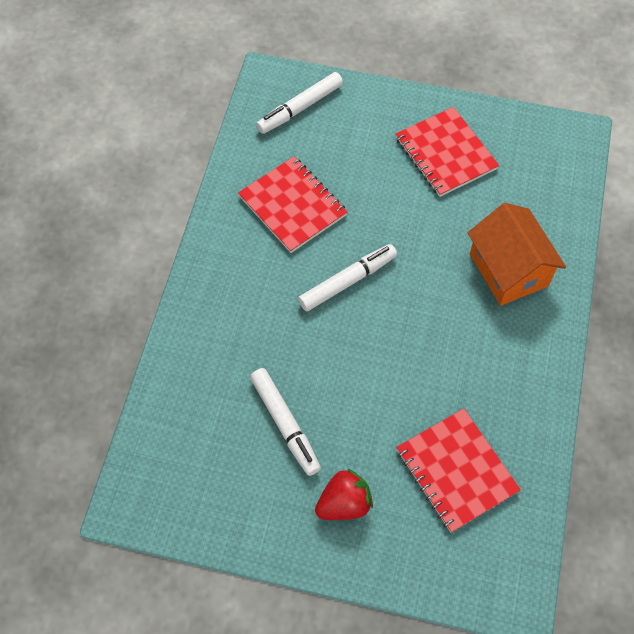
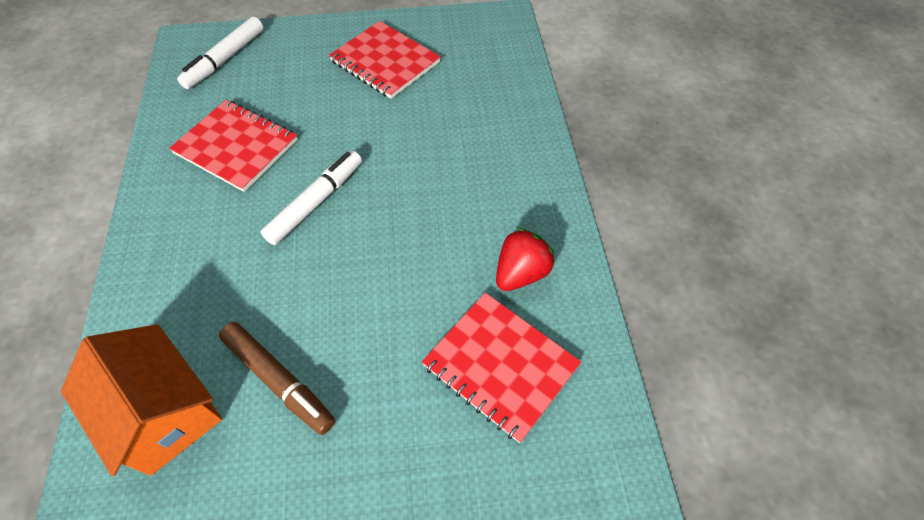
camera: 20 degrees left, 5 degrees down
white marker [250,368,321,476] -> brown marker [219,322,335,435]
red strawberry [315,468,373,520] -> red strawberry moved to [496,227,555,291]
orange house [468,203,566,306] -> orange house moved to [61,324,222,476]

